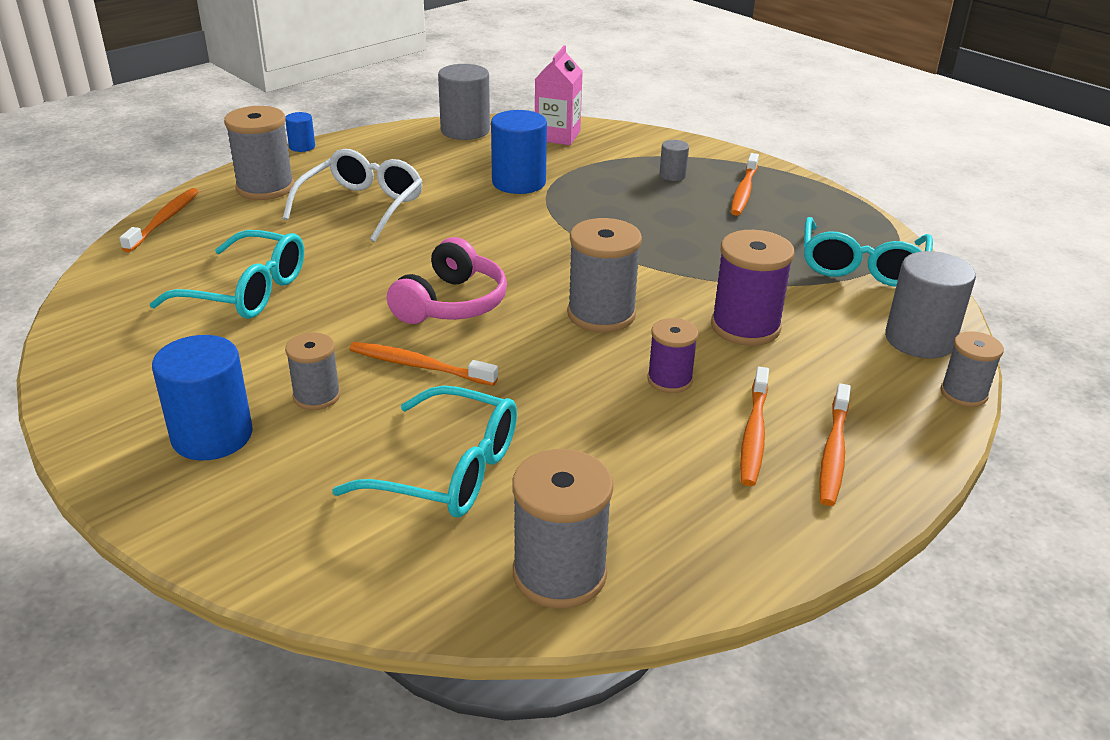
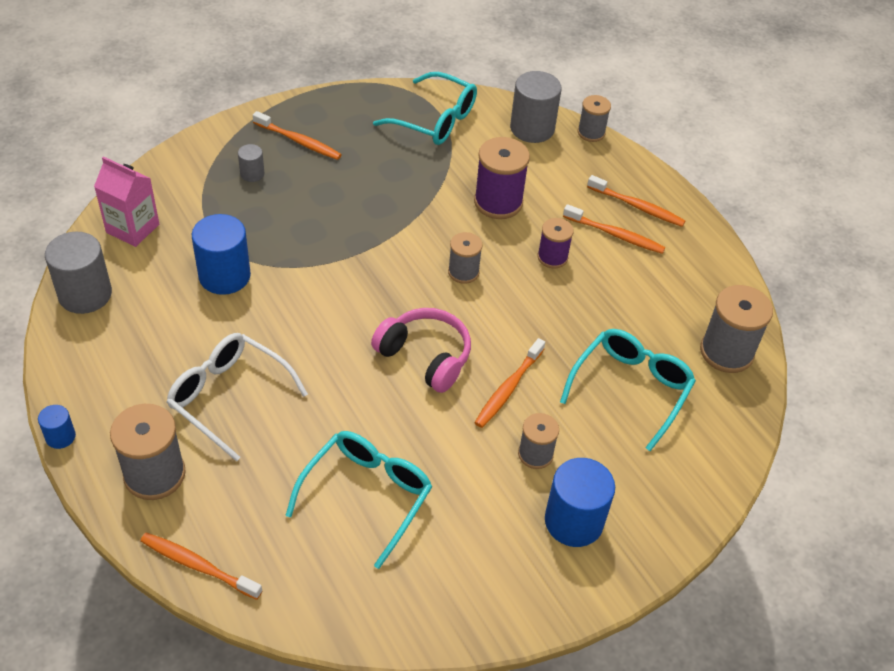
camera: 80 degrees left, 15 degrees up
grey spool [567,218,642,332] -> grey spool [448,232,483,284], size x0.60

